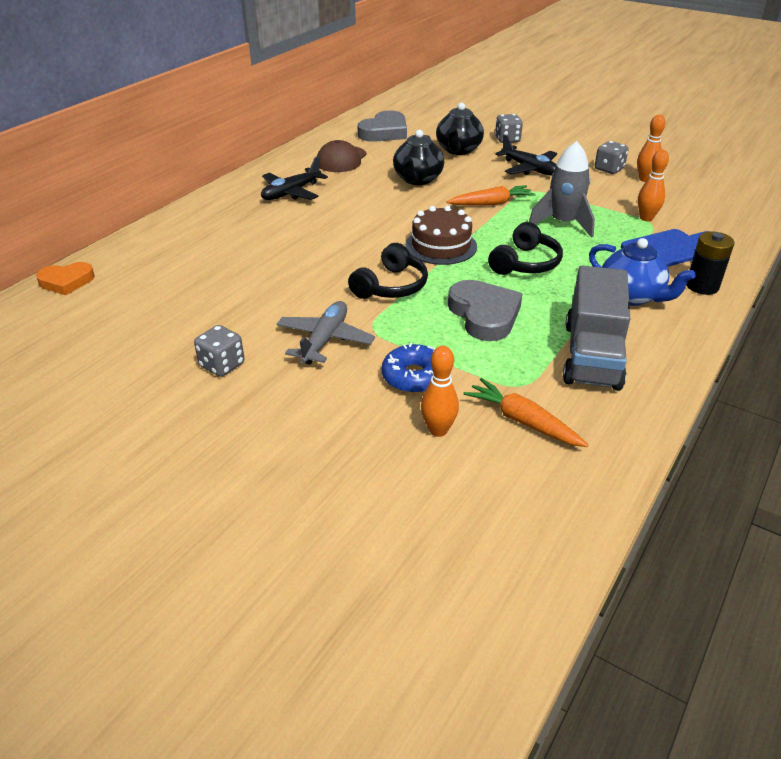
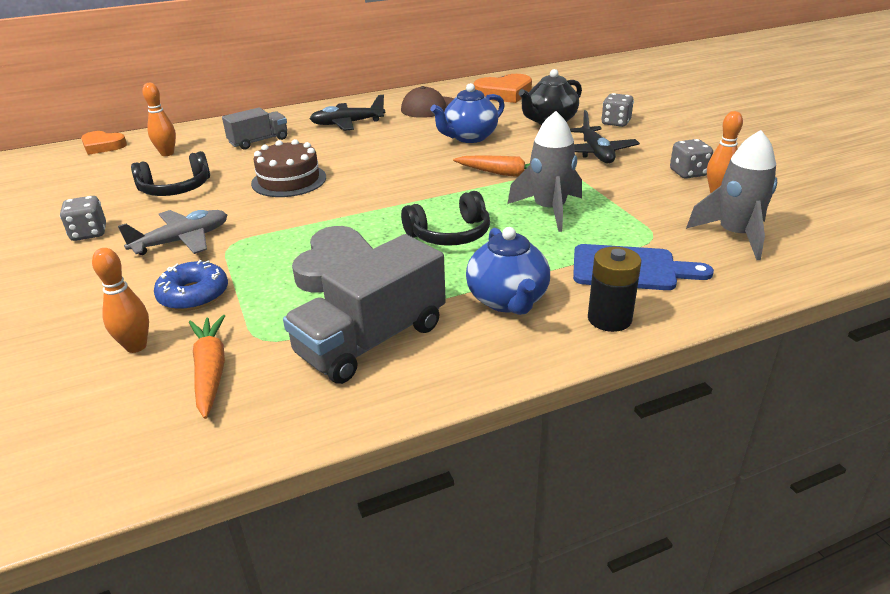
camera: 35 degrees right, 5 degrees down
black headphones [348,243,428,299] -> black headphones moved to [131,151,210,196]
grey heart [358,110,407,142] -> orange heart [473,74,532,103]
black teapot [393,130,444,185] -> blue teapot [430,83,505,143]
brown cake [405,206,477,265] -> brown cake moved to [251,139,326,197]
orange bowling pin [638,149,669,221] -> orange bowling pin moved to [142,83,176,156]
none -> grey truck [222,108,287,150]
none -> grey rocket [686,130,777,260]

